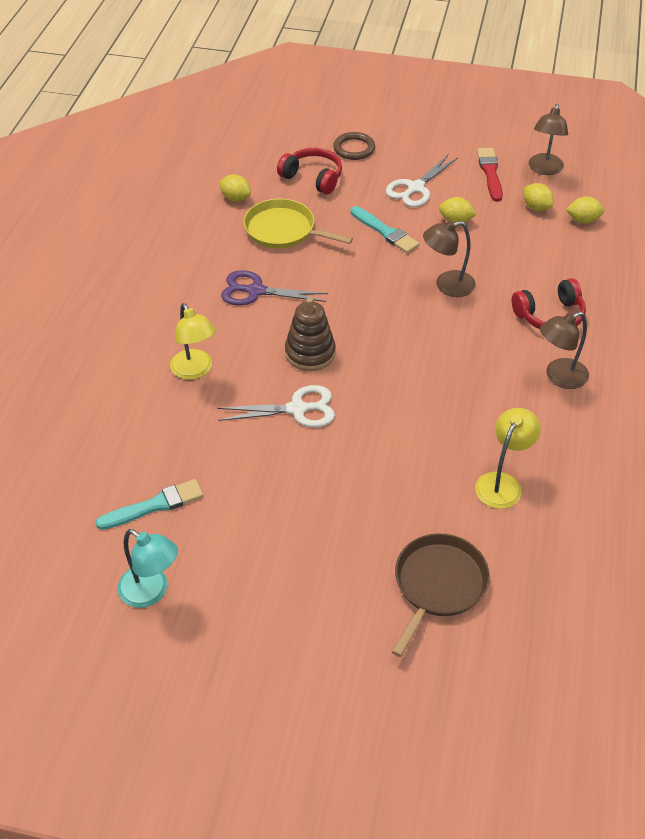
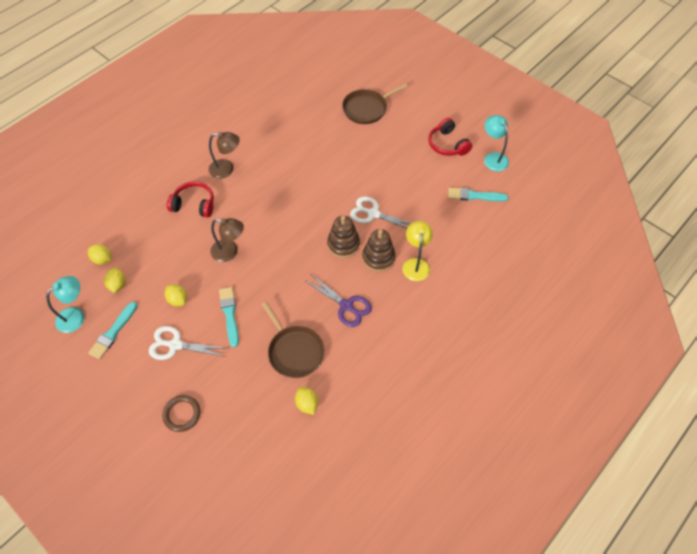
camera: 150 degrees left, 10 degrees up
yellow pan [243,199,353,249] -> brown pan [262,302,324,378]
red headphones [277,148,342,194] -> red headphones moved to [428,118,472,156]
white scissors [386,154,458,207] -> white scissors turned 150 degrees counterclockwise [149,326,226,360]
yellow lamp [475,408,541,509] -> none
red brush [477,148,503,202] -> turquoise brush [88,302,137,360]
brown lamp [529,104,568,175] -> turquoise lamp [46,276,84,333]
none -> brown stacking toy [362,229,396,272]

